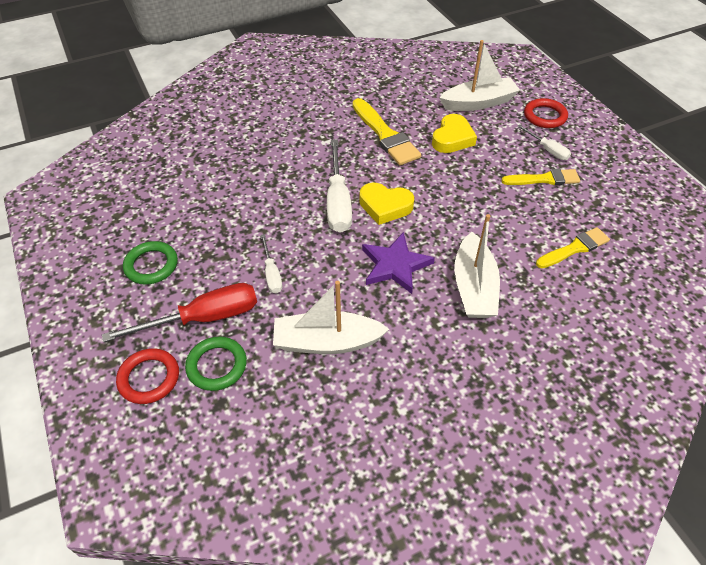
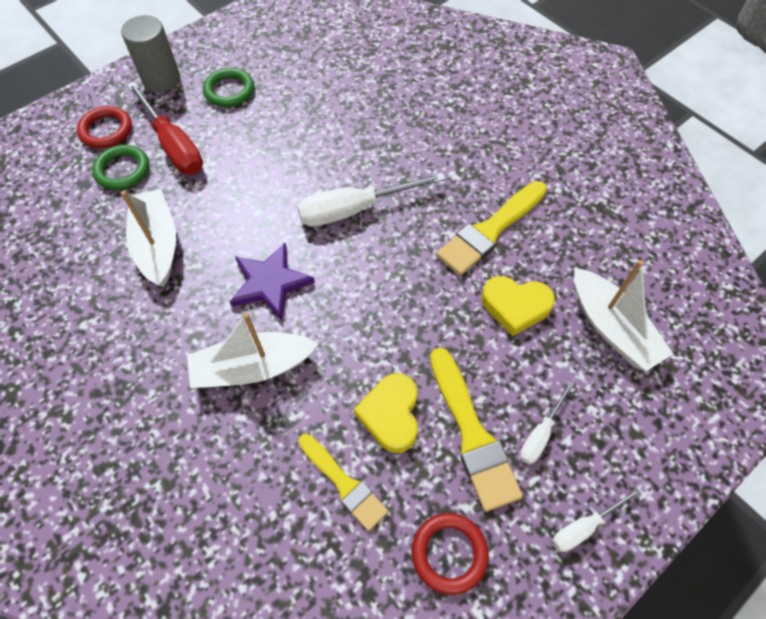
camera: 75 degrees right, 10 degrees up
white screwdriver [261,234,282,293] -> white screwdriver moved to [552,488,641,552]
yellow heart [359,183,414,225] -> yellow heart moved to [354,373,418,453]
yellow brush [501,169,580,185] -> yellow brush [430,348,523,512], size x1.52
red ring [524,98,568,128] -> red ring moved to [412,513,489,595]
none -> grey cylinder [121,15,180,93]

